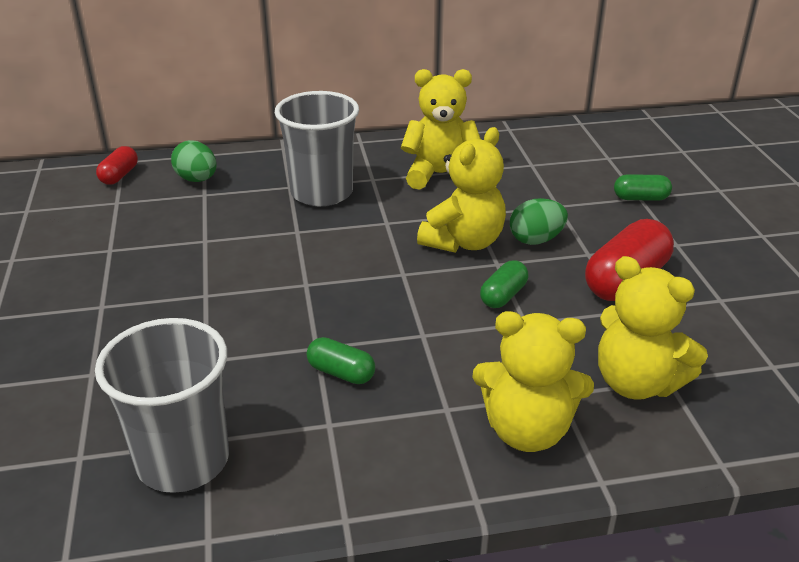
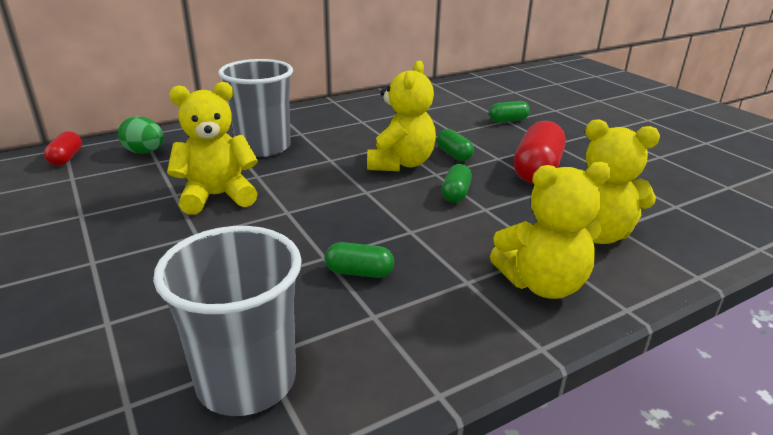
camera: 20 degrees left, 5 degrees down
yellow teddy bear [401,69,481,190] -> yellow teddy bear moved to [167,82,258,215]
green egg [510,198,568,245] -> green capsule [437,129,474,161]

